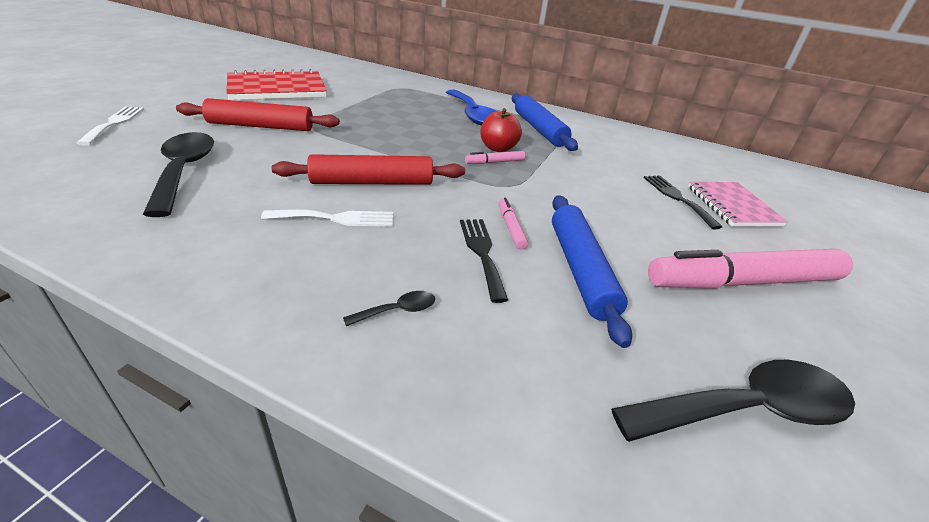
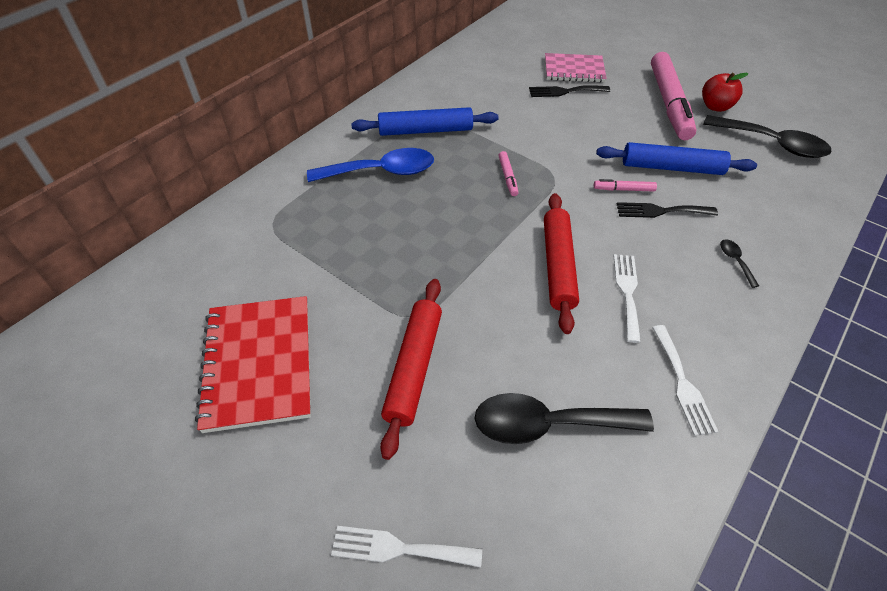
camera: 75 degrees left, 15 degrees up
red apple [480,108,522,152] -> red apple moved to [702,72,748,112]
black spoon [611,360,855,442] -> black spoon turned 120 degrees clockwise [703,115,832,158]
none -> white fork [652,325,718,436]

